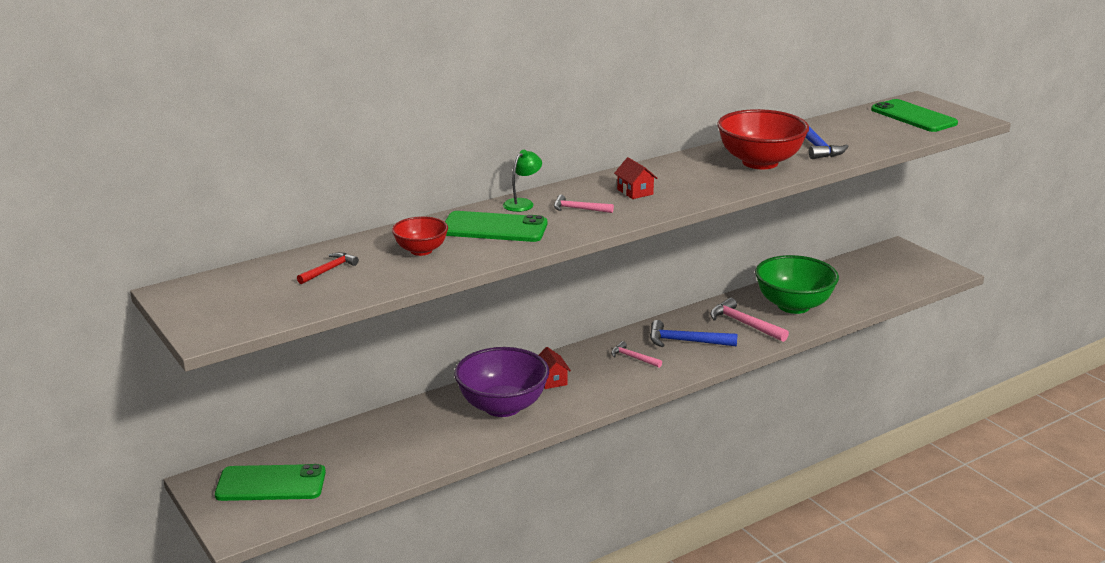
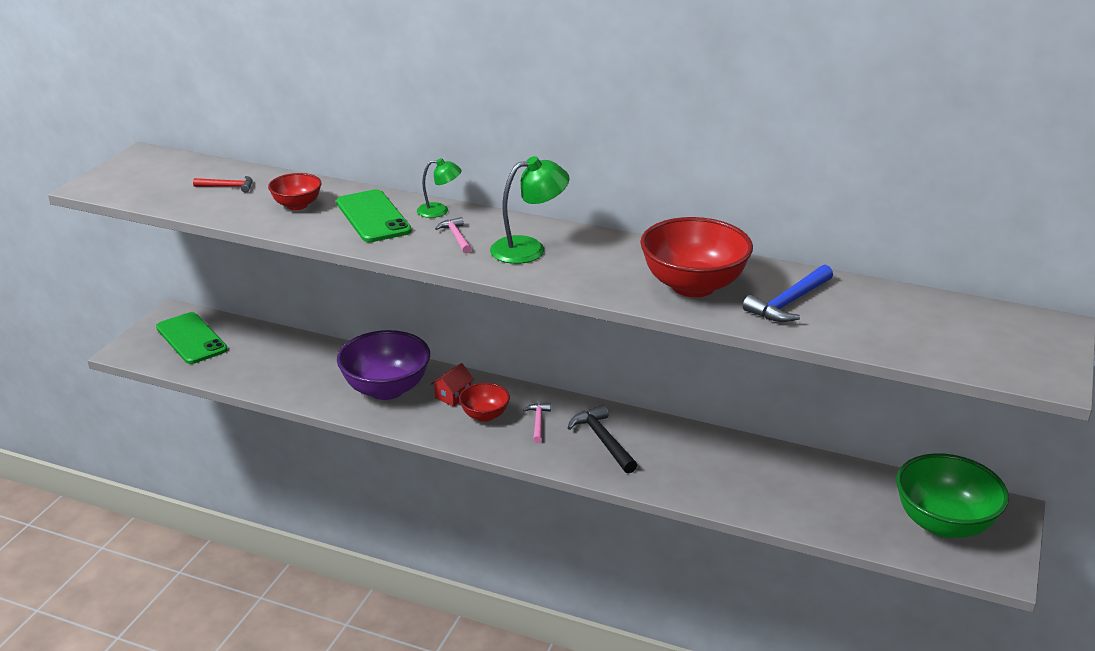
camera: 55 degrees right, 5 degrees up
red house [614,157,657,199] -> green lamp [490,156,569,264]
blue hammer [650,320,738,347] -> black hammer [568,405,637,473]
pink hammer [710,297,789,342] -> none
green bowl [755,255,839,314] -> green bowl moved to [896,453,1009,538]
green phone [871,99,958,132] -> none
none -> red bowl [459,383,510,422]

